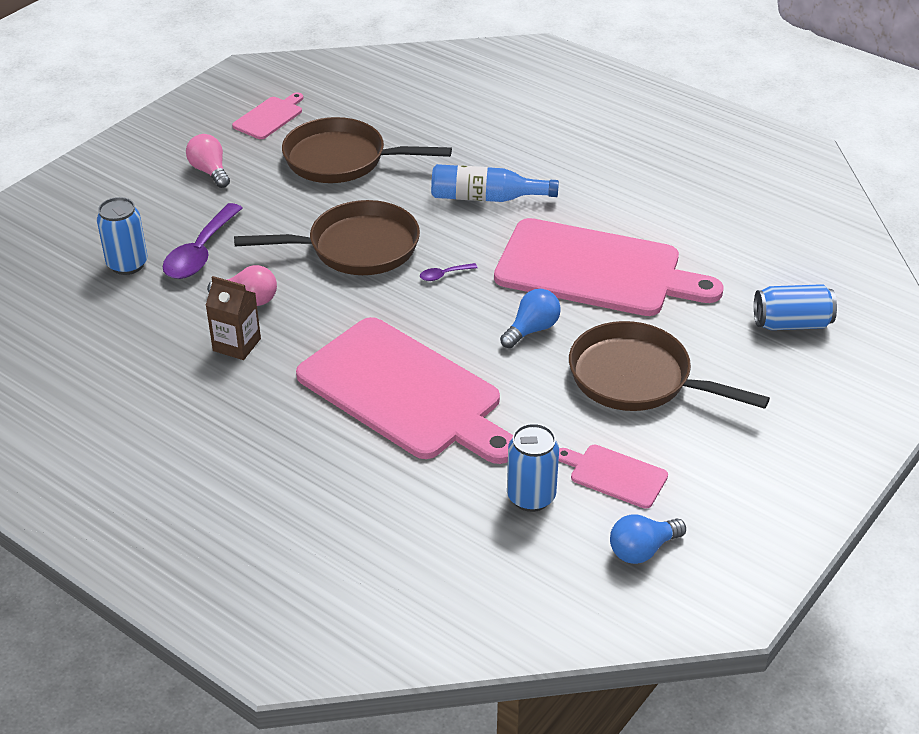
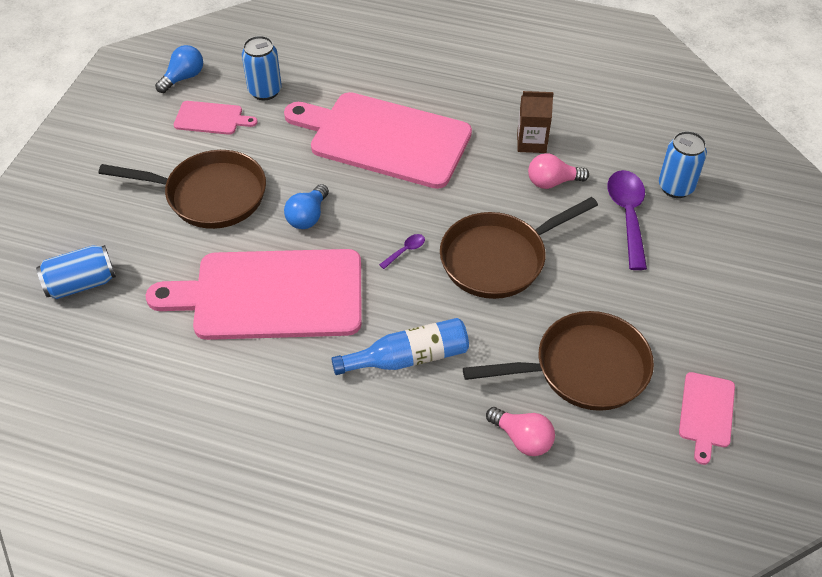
camera: 160 degrees right, 10 degrees up
pink light bulb [186,134,230,188] -> pink light bulb moved to [486,407,555,456]

